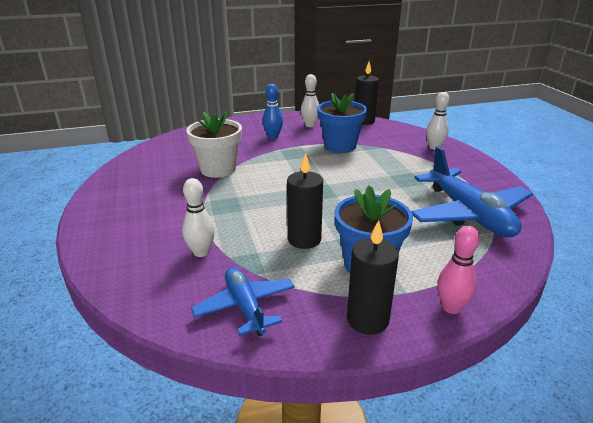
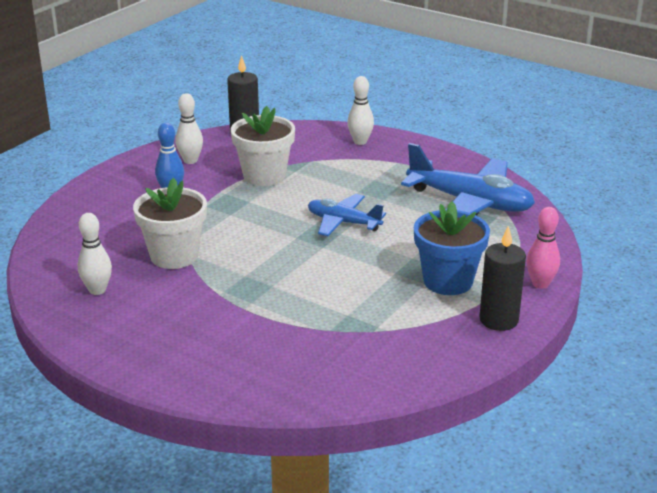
camera: 40 degrees left, 0 degrees up
white bowling pin [182,178,215,257] -> white bowling pin moved to [78,213,112,295]
blue plane [191,267,295,336] -> blue plane moved to [308,194,386,236]
black candle [287,153,323,249] -> none
blue flower pot [317,93,367,153] -> white flower pot [231,106,295,186]

